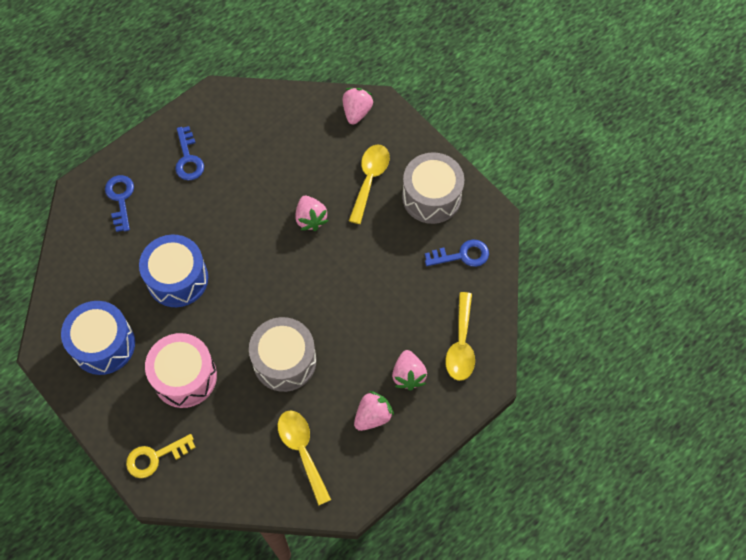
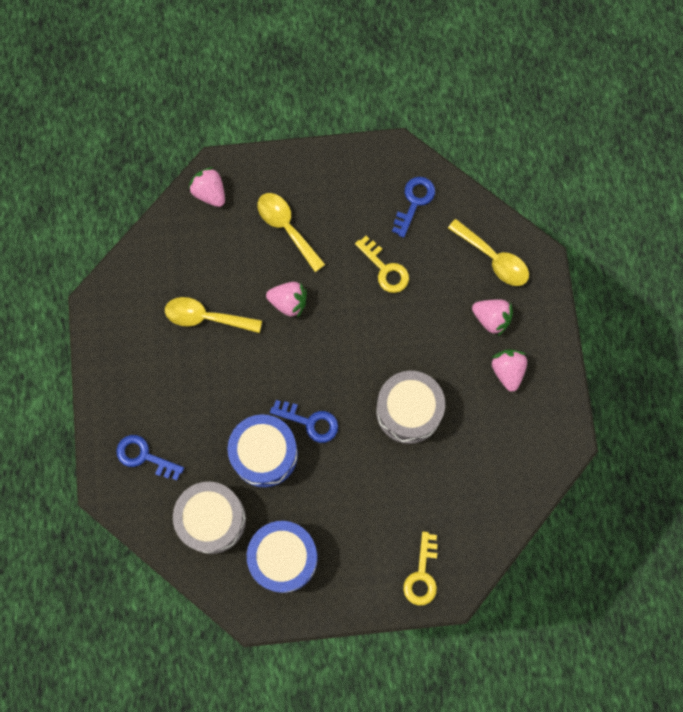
camera: 55 degrees left, 10 degrees up
pink drum [145,333,217,408] -> none
blue key [175,126,204,180] -> blue key moved to [270,400,338,443]
yellow spoon [278,410,331,506] -> yellow spoon moved to [165,297,262,333]
grey drum [402,152,464,224] -> grey drum moved to [173,482,246,554]
none -> yellow key [355,236,409,293]

